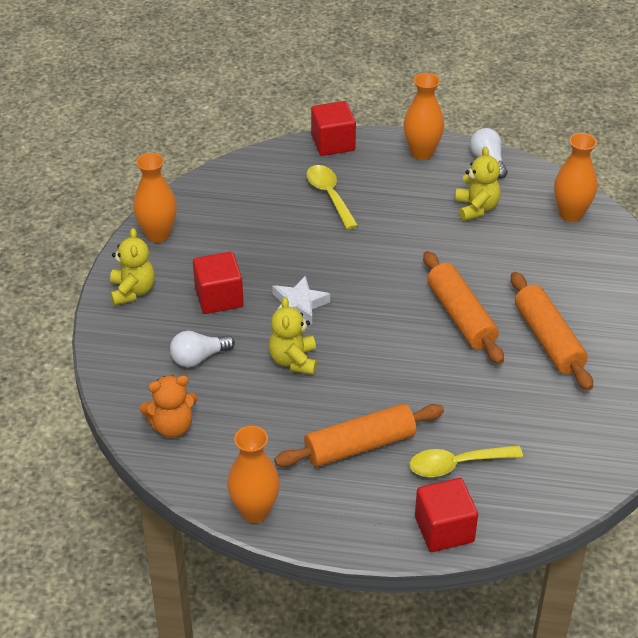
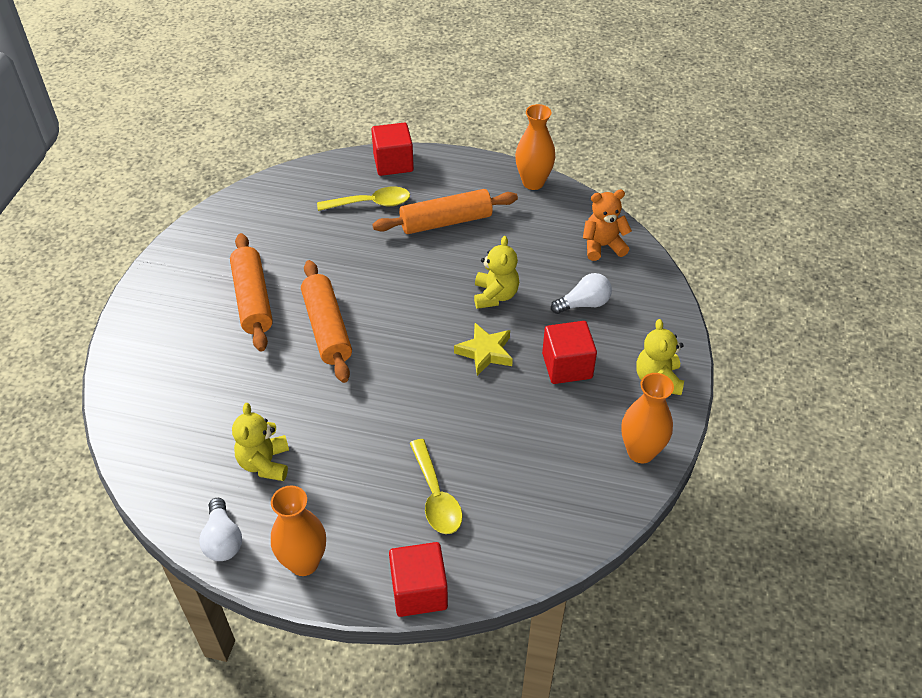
camera: 175 degrees left, 5 degrees up
white star [272,275,330,324] -> yellow star [454,323,513,376]
orange vase [554,133,597,222] -> none

